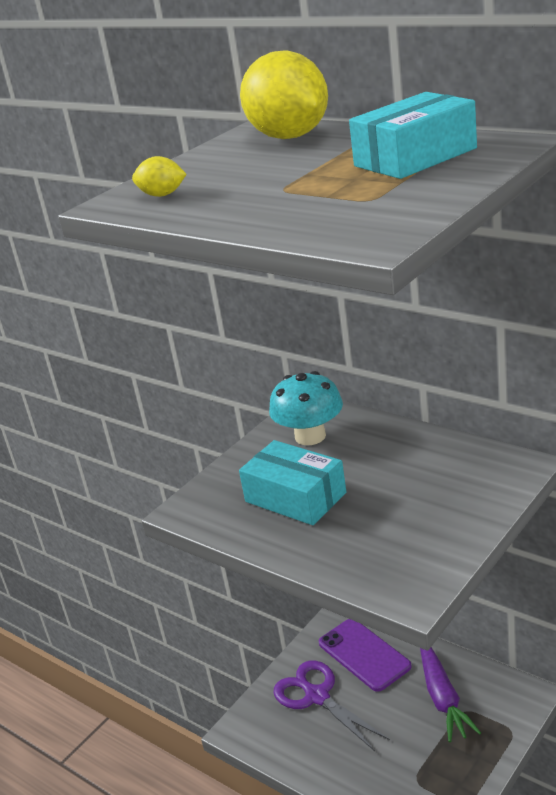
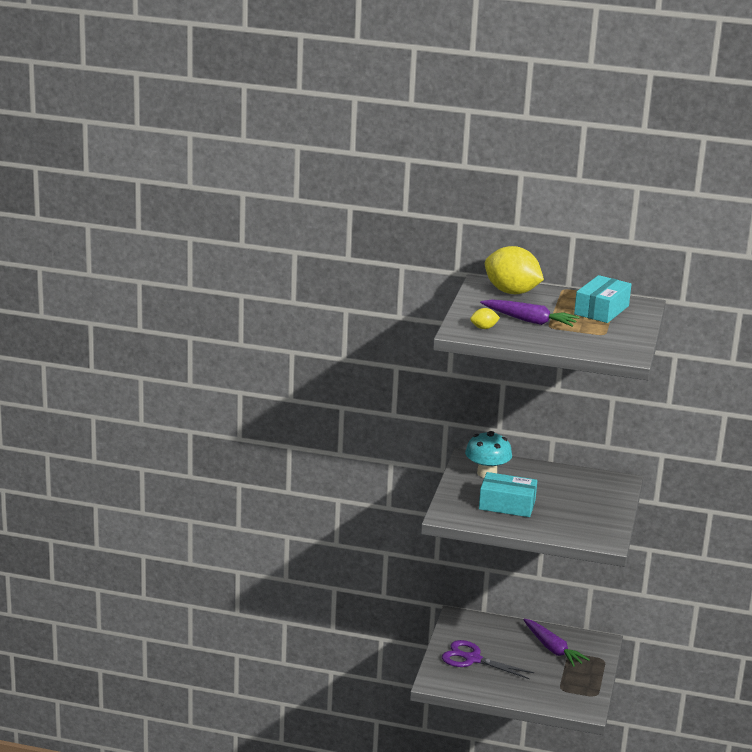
camera: 30 degrees left, 5 degrees down
purple phone [319,619,412,692] -> none
none -> purple carrot [480,299,580,327]

